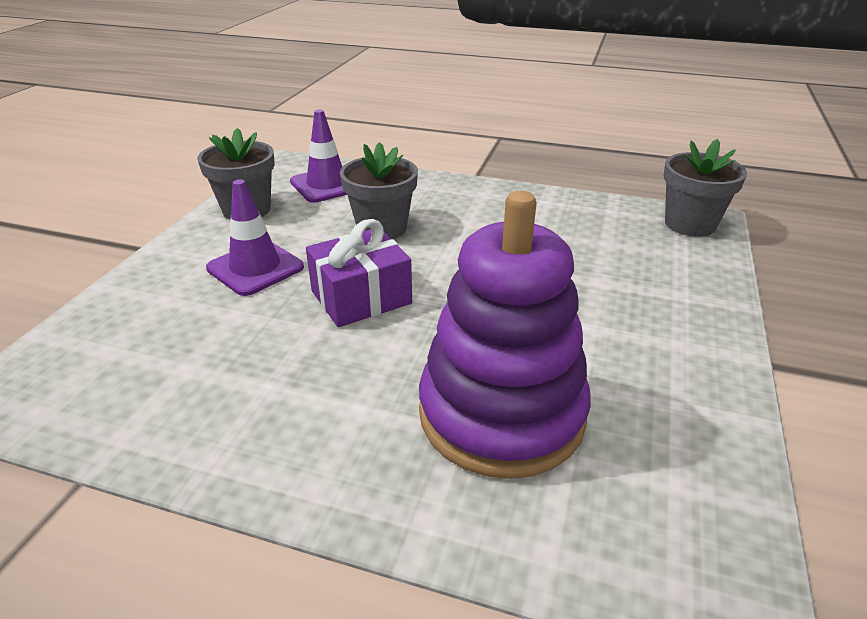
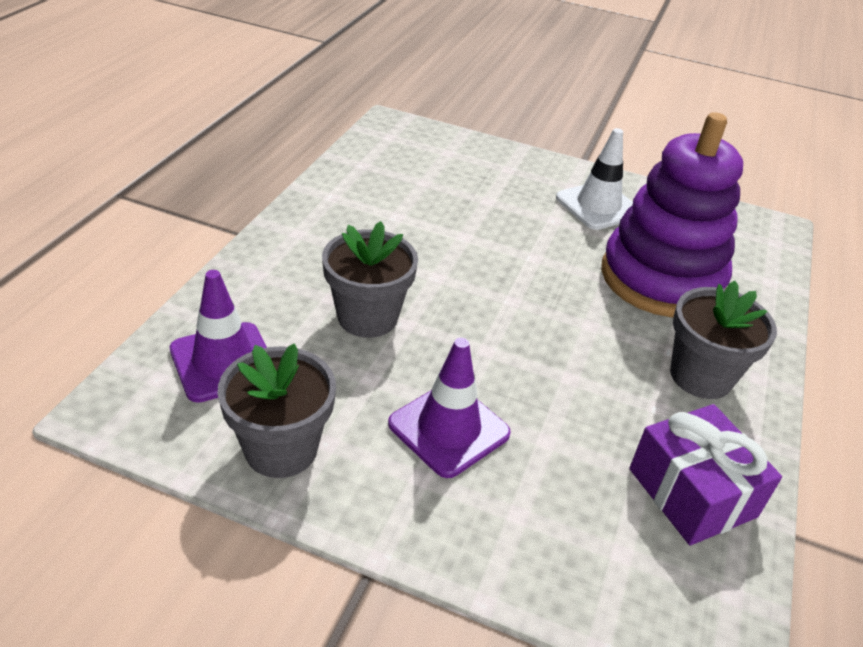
camera: 90 degrees left, 5 degrees up
purple gift [306,219,412,327] -> purple gift moved to [629,404,782,545]
grey flower pot [664,139,747,237] -> grey flower pot moved to [670,281,777,399]
none -> white traffic cone [556,128,633,230]

